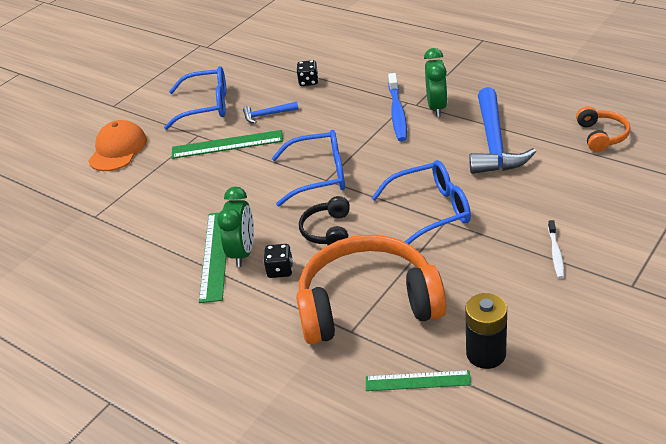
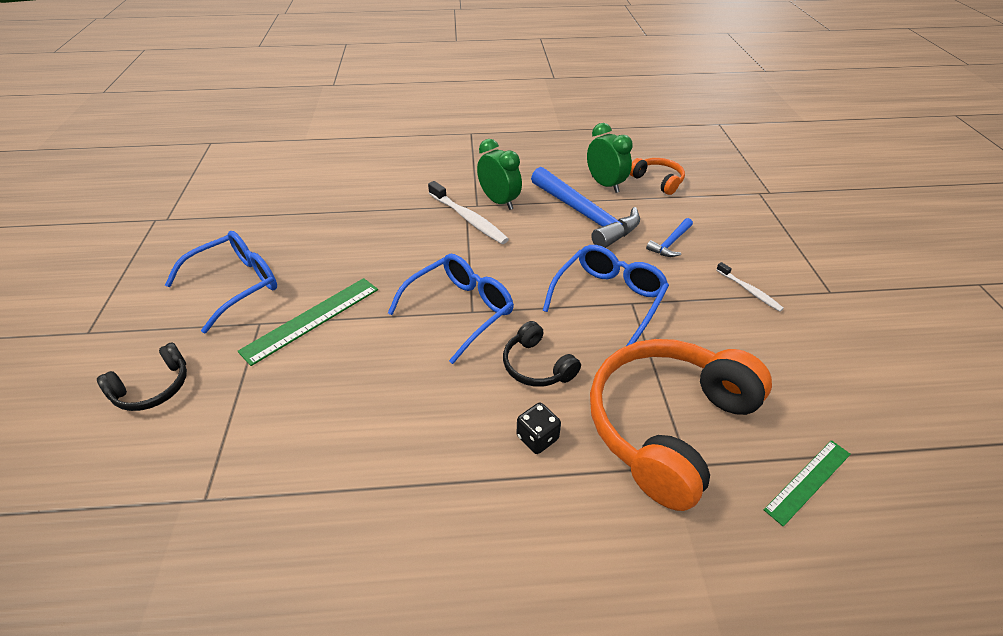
camera: 45 degrees left, 5 degrees up
orange cap [88,120,147,171] -> black headphones [97,342,187,411]
green ruler [199,213,226,303] -> none
green clock [217,187,254,267] -> green clock moved to [587,123,633,193]
blue hammer [243,101,298,123] -> blue hammer moved to [646,218,693,257]
black dice [297,60,318,86] -> none
blue toothbrush [388,73,407,142] -> white toothbrush [428,181,509,244]
black battery [465,293,507,369] -> none

